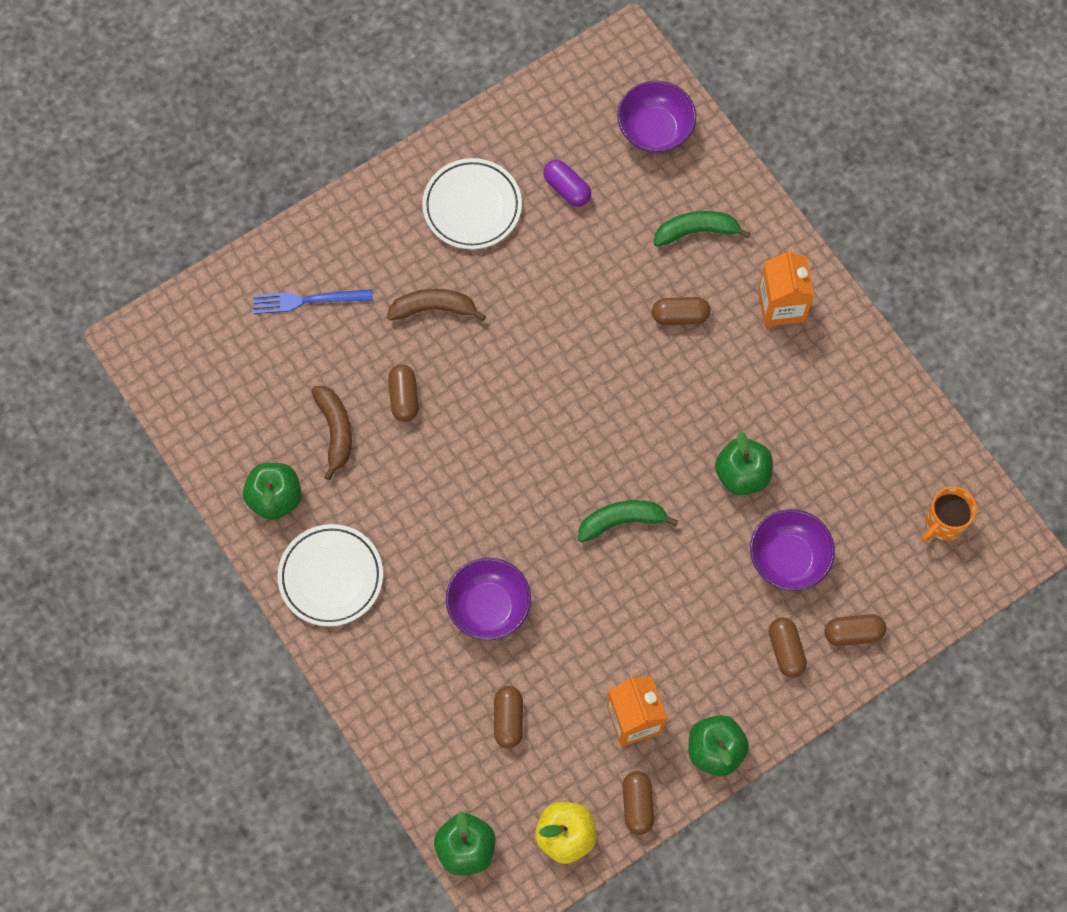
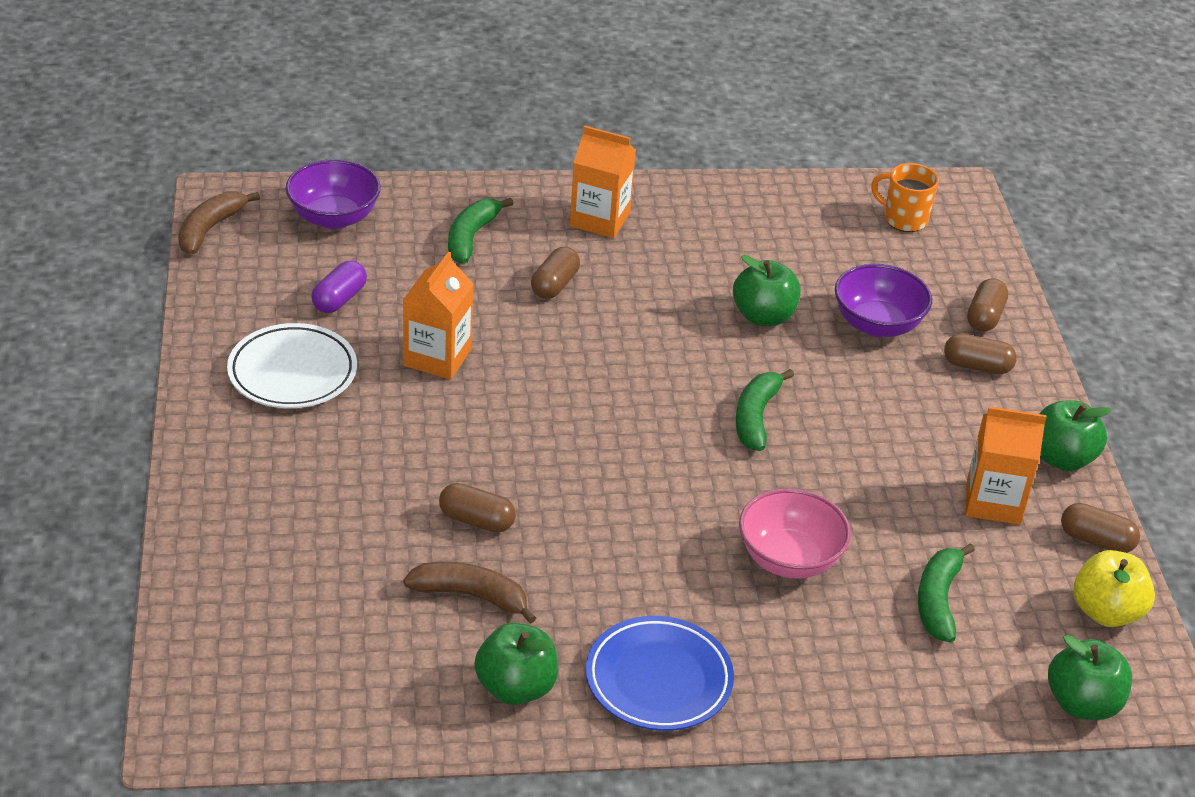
camera: 65 degrees left, 30 degrees down
blue fork [253,289,373,314] -> none
white plate [277,524,383,626] -> blue plate [586,616,734,731]
brown banana [387,289,486,321] -> brown banana moved to [178,191,260,255]
purple bowl [446,558,531,640] -> pink bowl [739,488,851,578]
brown capsule [494,686,523,748] -> green banana [918,543,975,642]
purple capsule [543,160,591,207] -> purple capsule turned 45 degrees counterclockwise [311,260,367,313]
orange mug [922,486,977,542] -> orange mug turned 135 degrees clockwise [871,163,939,232]
none -> orange carton [403,252,474,380]

